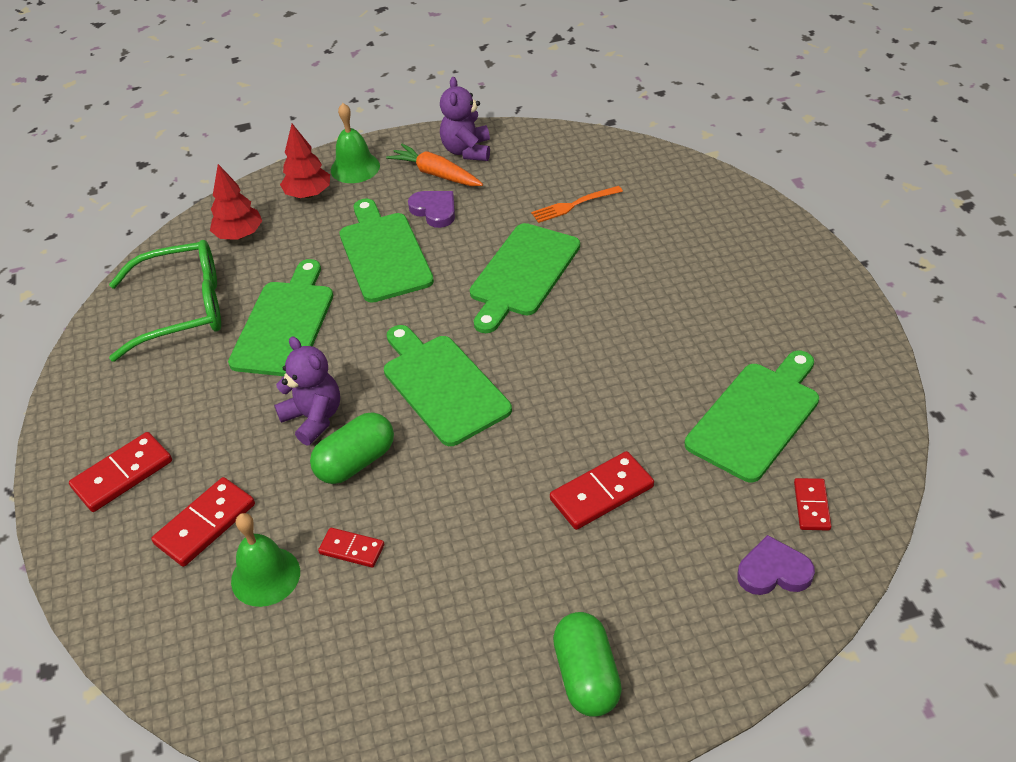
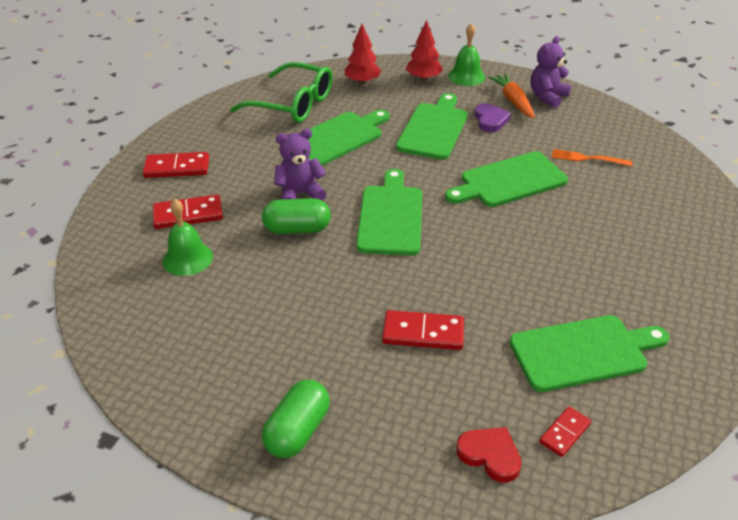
camera: 35 degrees right, 5 degrees down
purple teddy bear [274,336,340,445] -> purple teddy bear turned 105 degrees counterclockwise [274,129,326,201]
red domino [318,528,384,568] -> none
purple heart [737,535,815,595] -> red heart [456,427,521,483]

